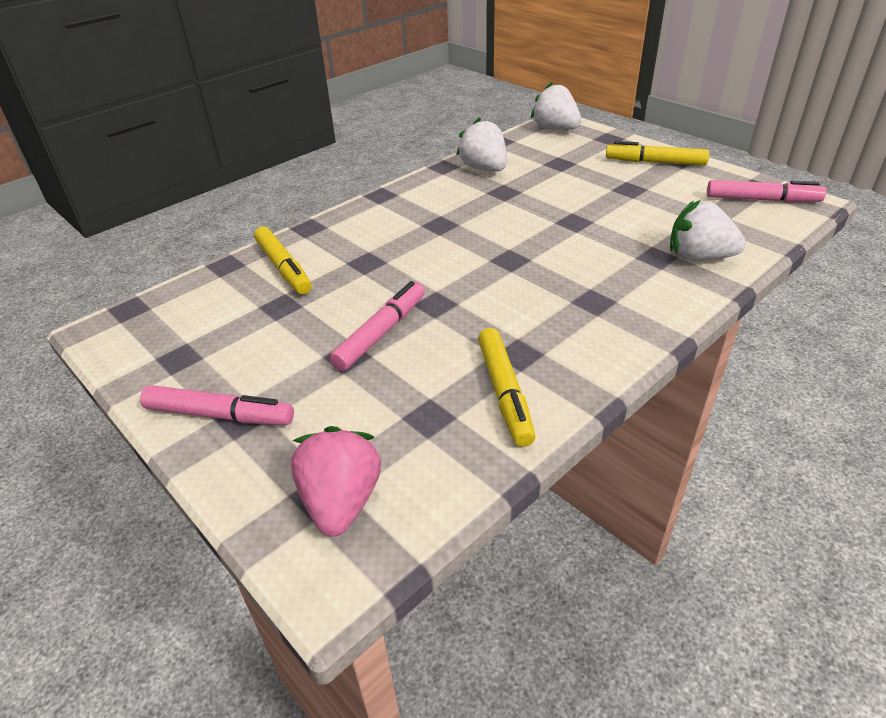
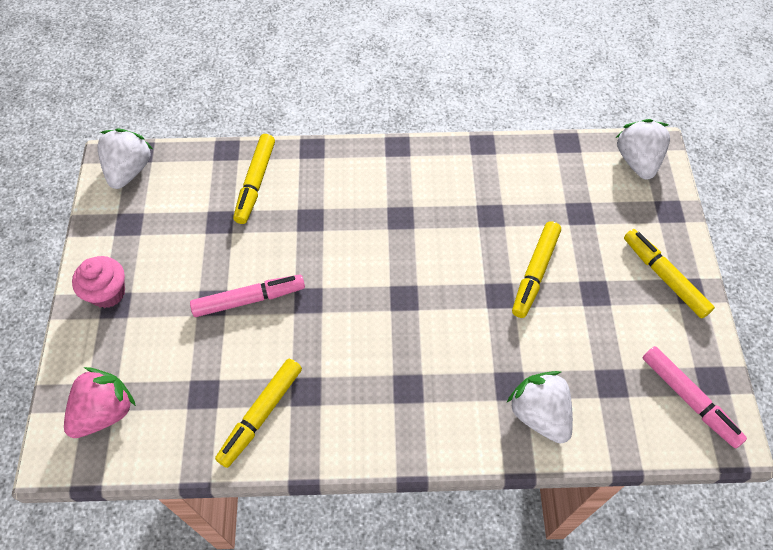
camera: 40 degrees right, 20 degrees up
pink marker [140,385,294,425] -> pink cupcake [72,256,125,308]
white strawberry [456,117,507,171] -> white strawberry moved to [98,128,153,189]
none -> yellow marker [512,221,561,318]

